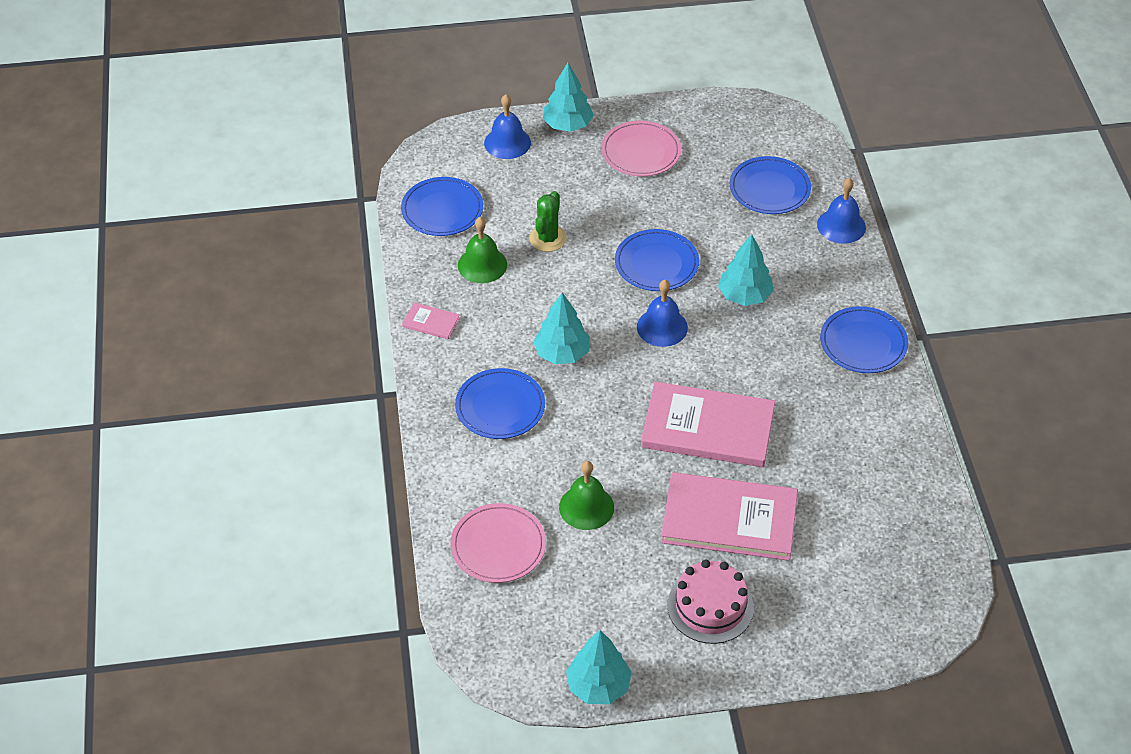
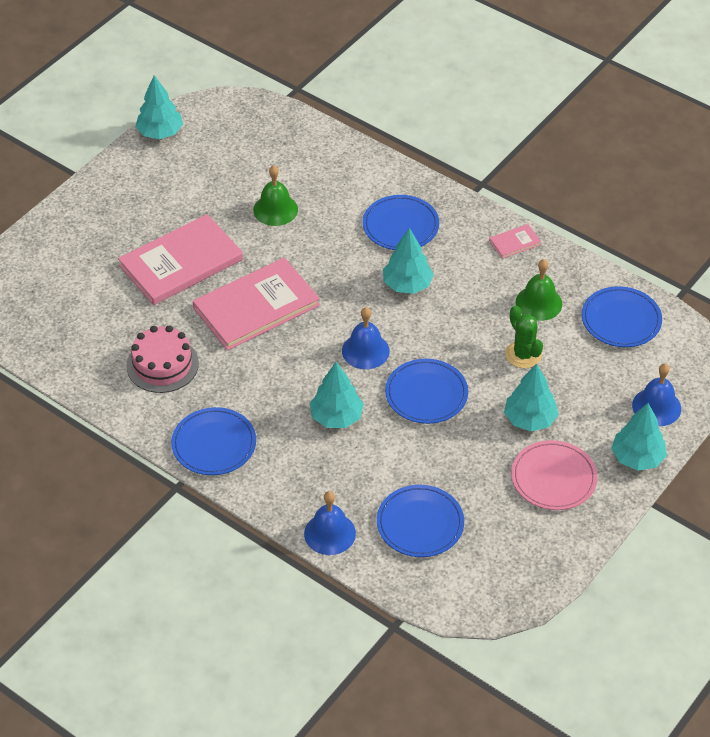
camera: 135 degrees right, 0 degrees up
pink plate [450,503,546,583] -> none
pink cake [668,560,754,644] -> pink cake moved to [126,325,199,393]
none -> turquoise tree [504,364,559,432]

